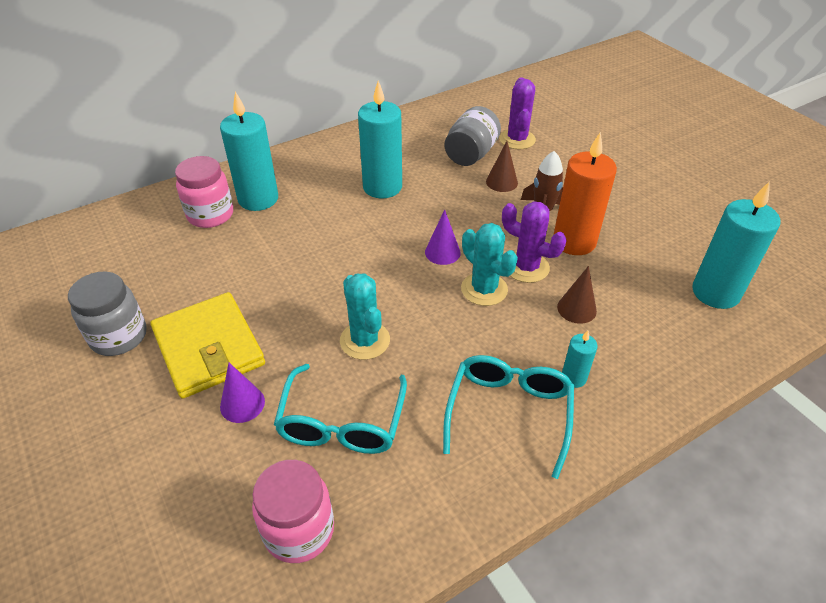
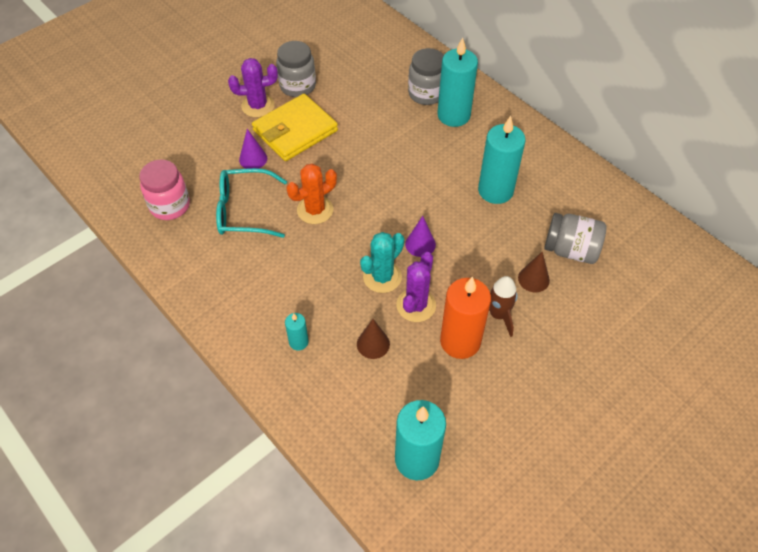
camera: 80 degrees right, 10 degrees up
pink jar [175,156,233,228] -> grey jar [408,48,444,105]
turquoise cactus [340,273,390,360] -> orange cactus [287,163,337,224]
turquoise glasses [443,355,574,479] -> none
purple cactus [499,77,536,149] -> purple cactus moved to [228,58,278,118]

